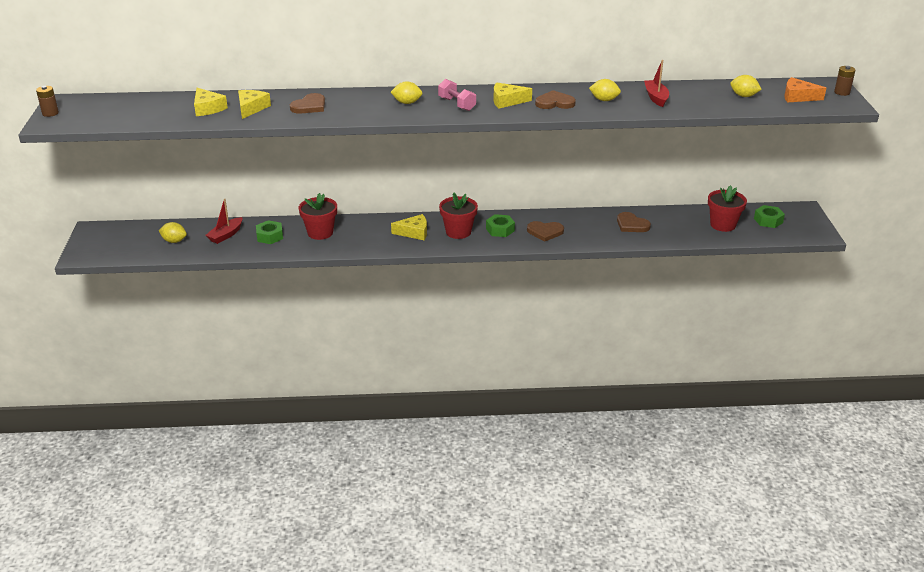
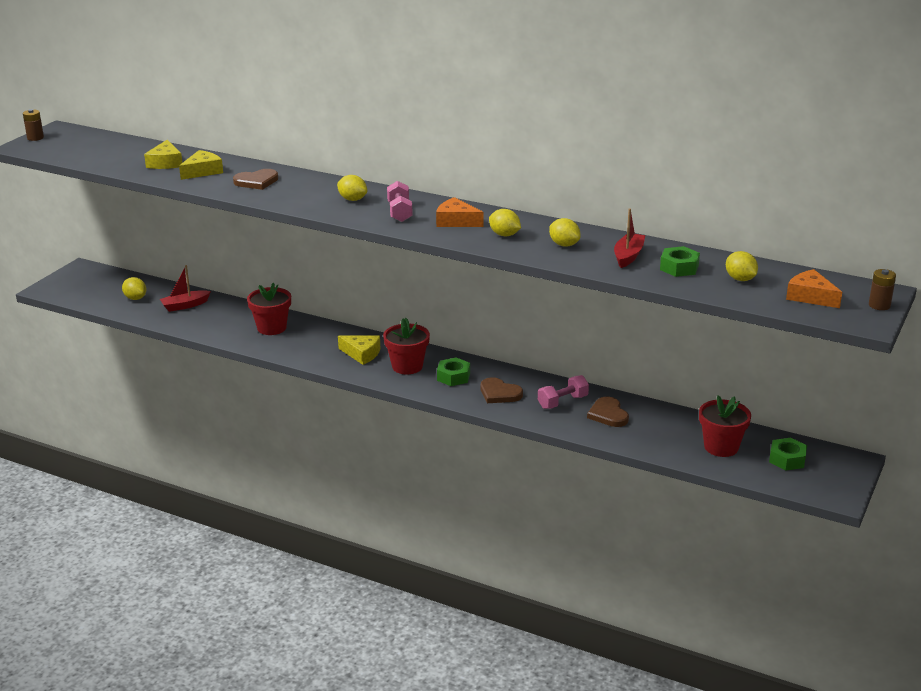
camera: 30 degrees right, 5 degrees down
green nut [256,220,283,244] -> green nut moved to [660,246,700,277]
yellow cheese [494,82,532,109] -> orange cheese [436,197,484,227]
brown heart [535,90,576,109] -> yellow lemon [489,209,521,236]
none -> pink dumbbell [538,375,589,409]

